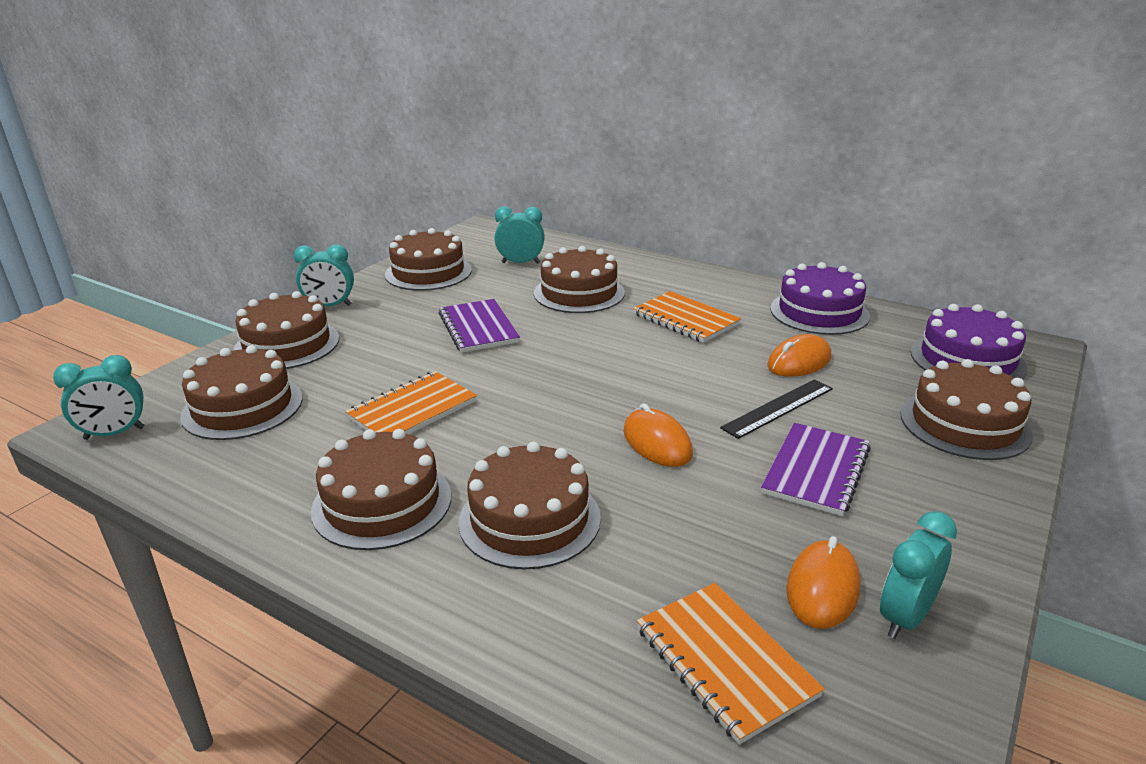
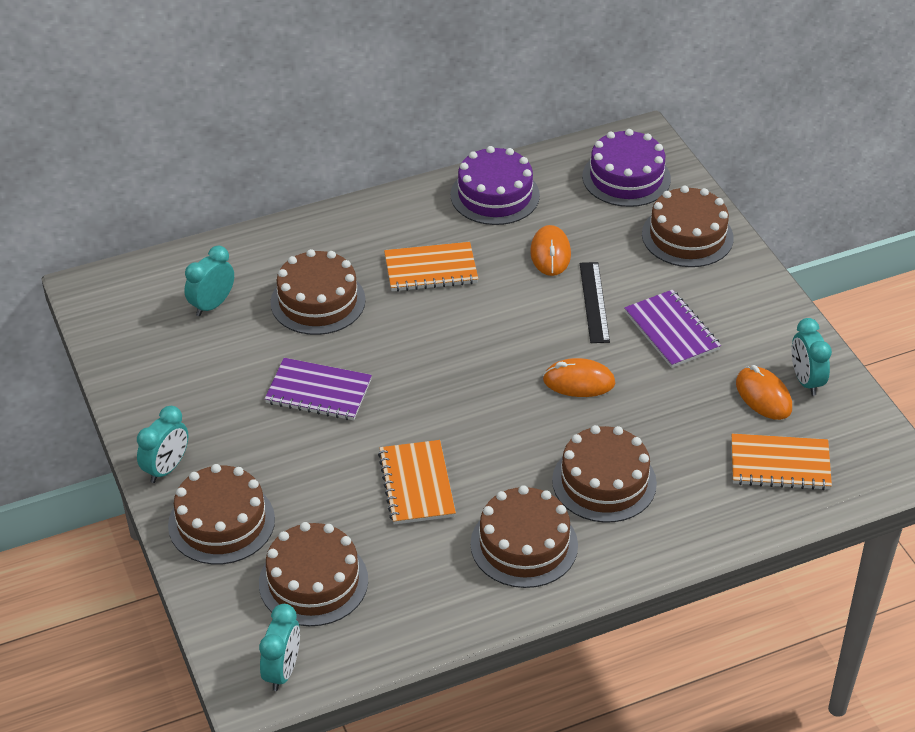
camera: 55 degrees left, 15 degrees up
brown cake [385,228,472,291] -> none

